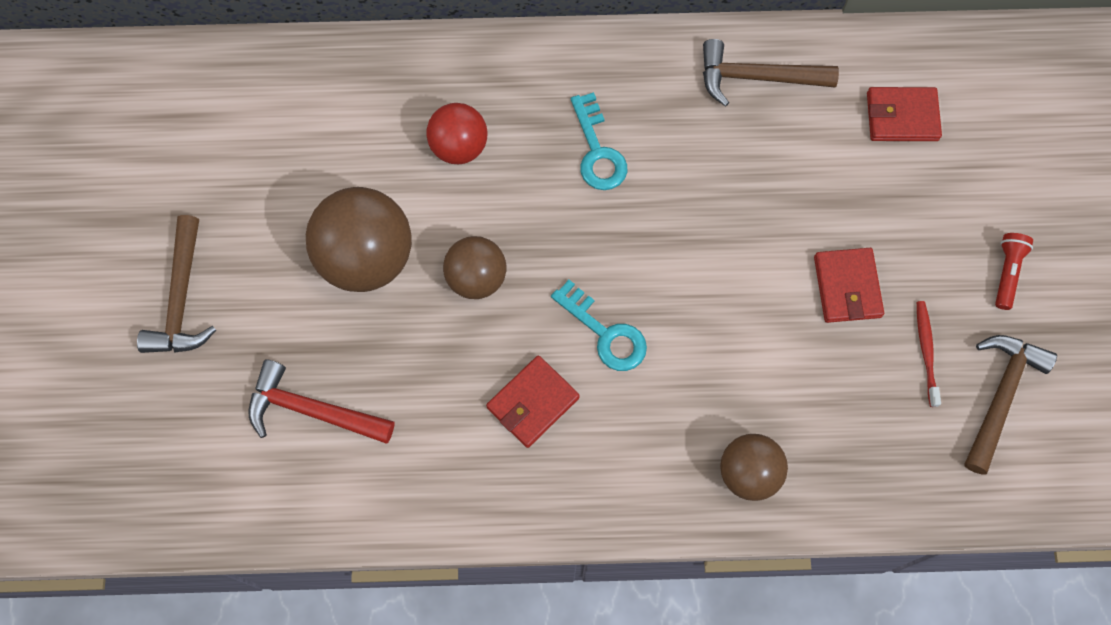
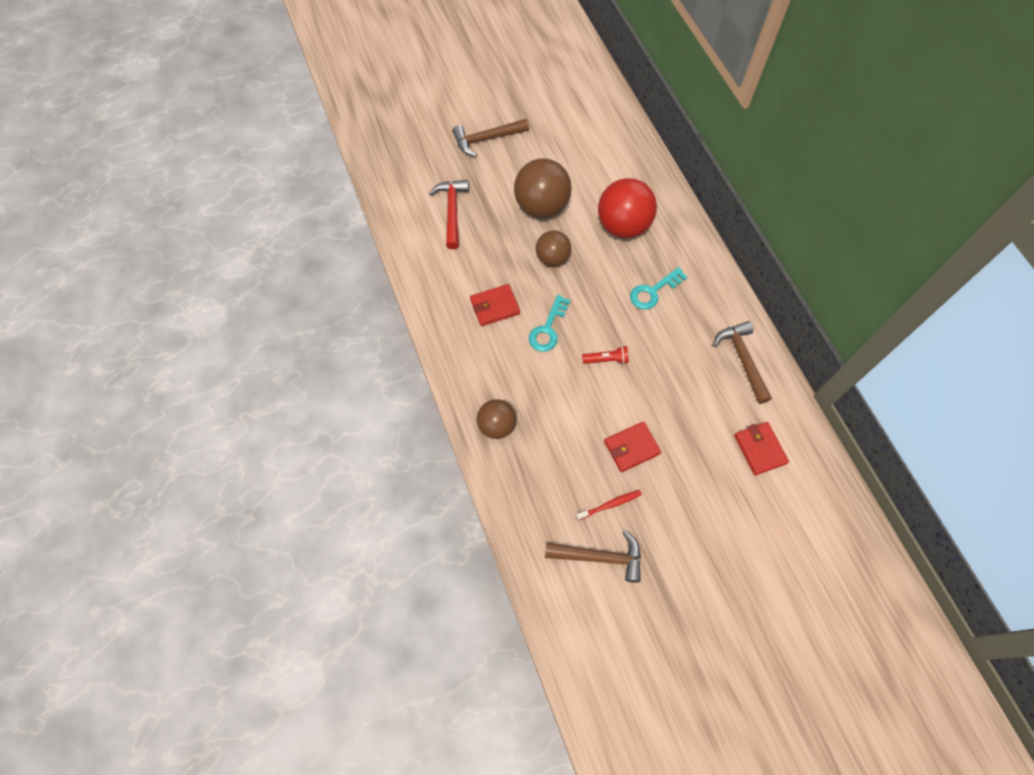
camera: 70 degrees right, 5 degrees down
red ball [426,103,488,164] -> red ball [598,178,657,238], size x1.64
red wallet [486,355,580,448] -> red wallet turned 45 degrees counterclockwise [470,284,520,326]
red flashlight [995,233,1033,310] -> red flashlight moved to [582,346,629,364]

